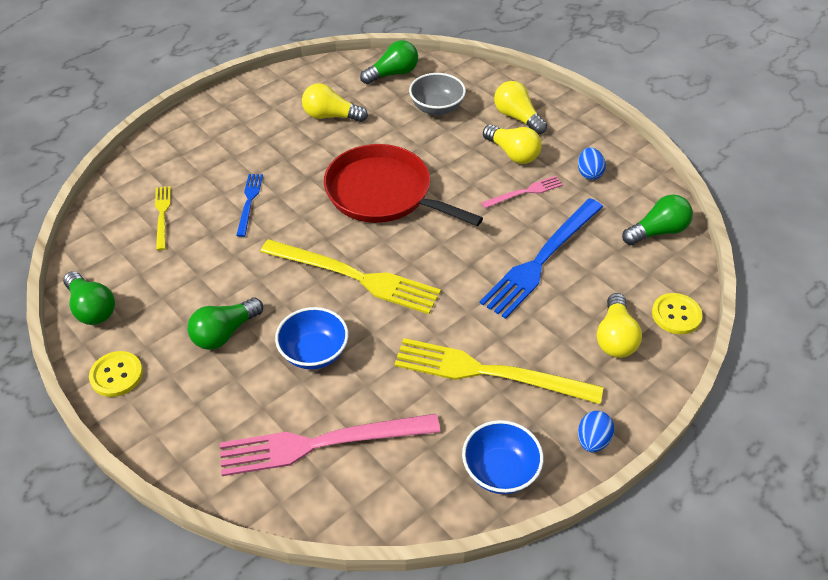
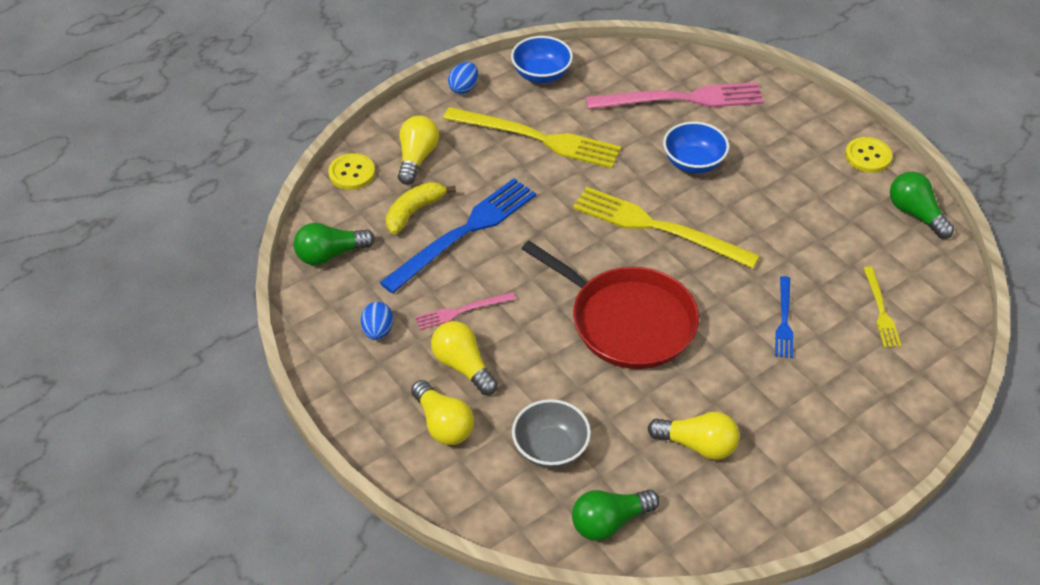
camera: 175 degrees left, 0 degrees up
green light bulb [187,298,263,350] -> none
none -> yellow banana [386,182,456,234]

